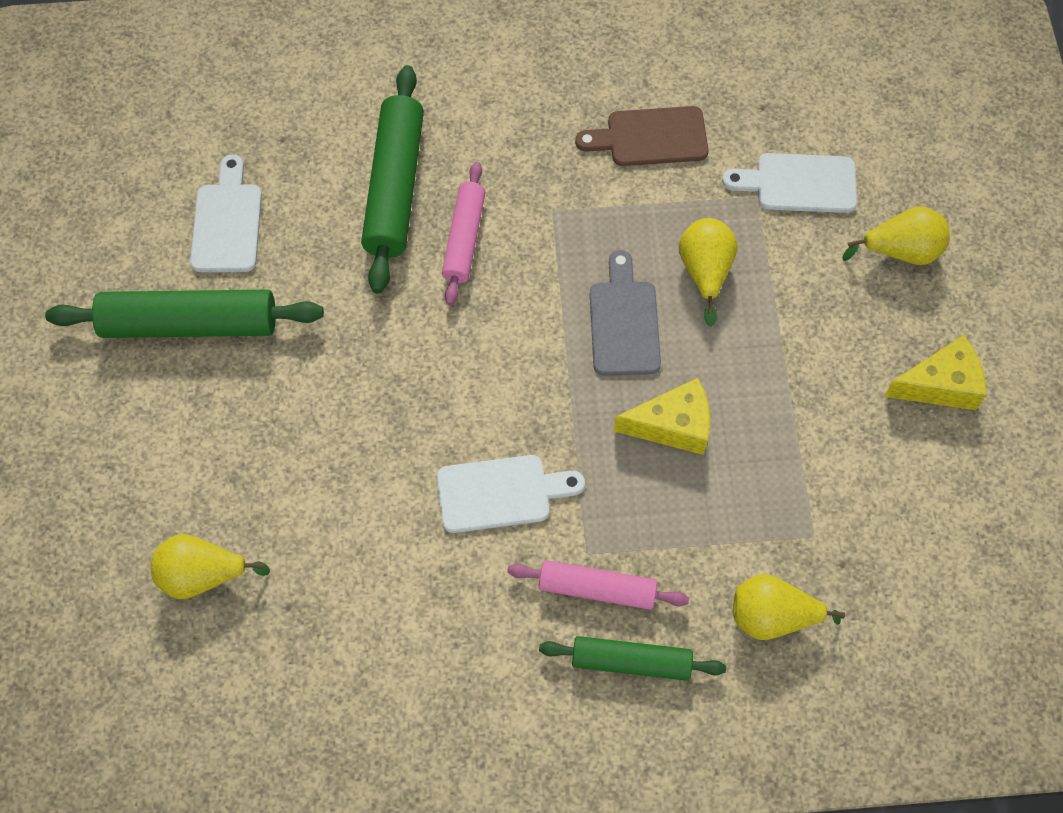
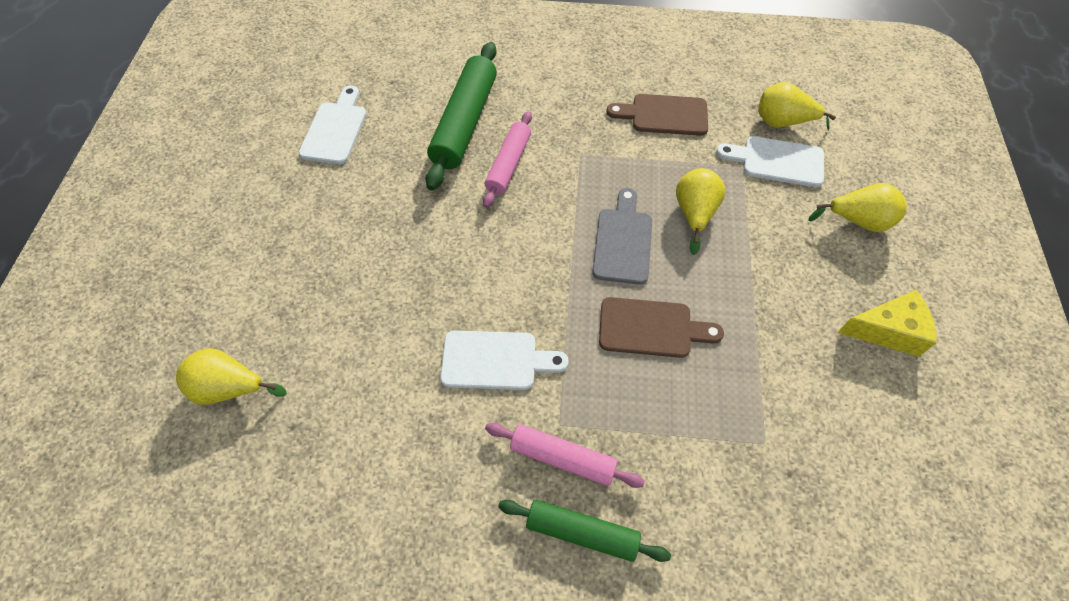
camera: 10 degrees right, 5 degrees down
green rolling pin [45,290,324,338] -> none
yellow cheese [614,378,710,455] -> brown cutting board [599,297,724,358]
yellow pear [733,574,845,640] -> yellow pear moved to [758,82,836,131]

